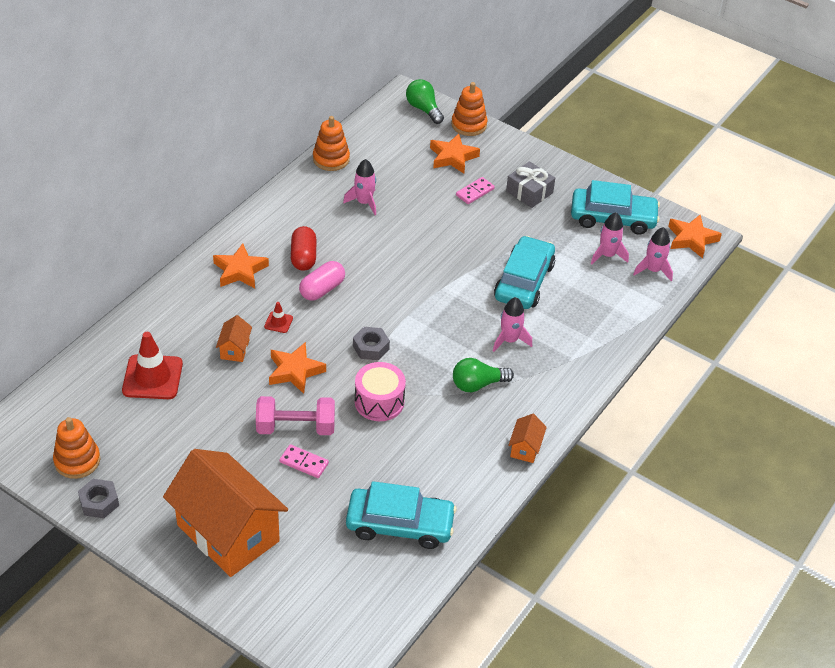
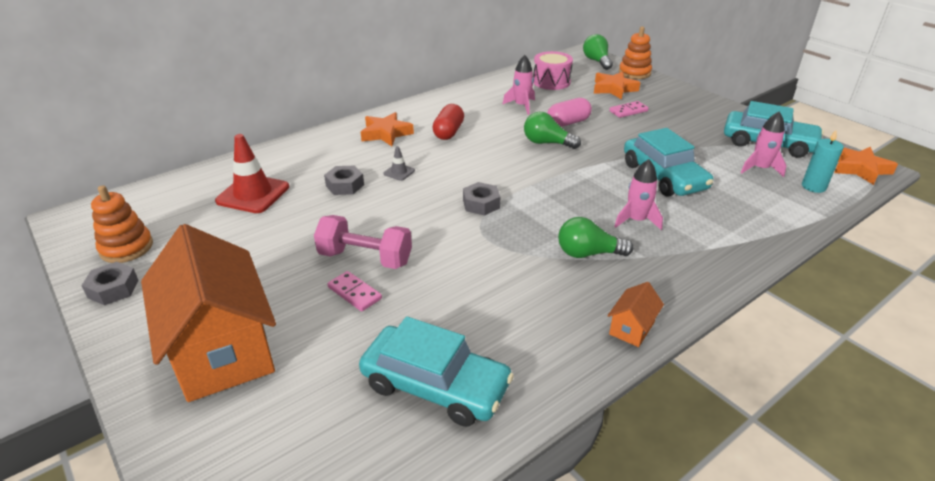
camera: 20 degrees right, 10 degrees down
orange house [216,315,252,362] -> grey nut [324,166,364,195]
red traffic cone [264,302,293,333] -> grey traffic cone [383,146,415,181]
orange star [269,342,326,394] -> none
pink capsule [299,261,345,301] -> pink capsule moved to [547,98,592,127]
orange stacking toy [313,116,350,171] -> none
pink drum [355,362,406,421] -> pink drum moved to [533,51,573,90]
turquoise car [494,236,555,309] -> turquoise car turned 120 degrees clockwise [624,128,713,197]
grey gift [506,161,555,208] -> none
pink rocket [633,227,673,281] -> turquoise candle [802,131,844,193]
none -> green light bulb [524,112,581,149]

